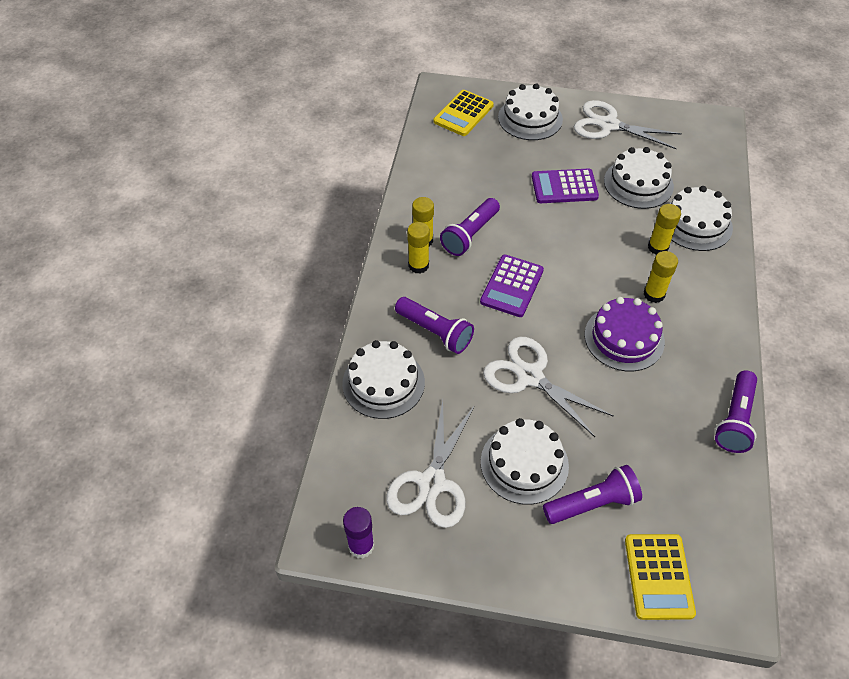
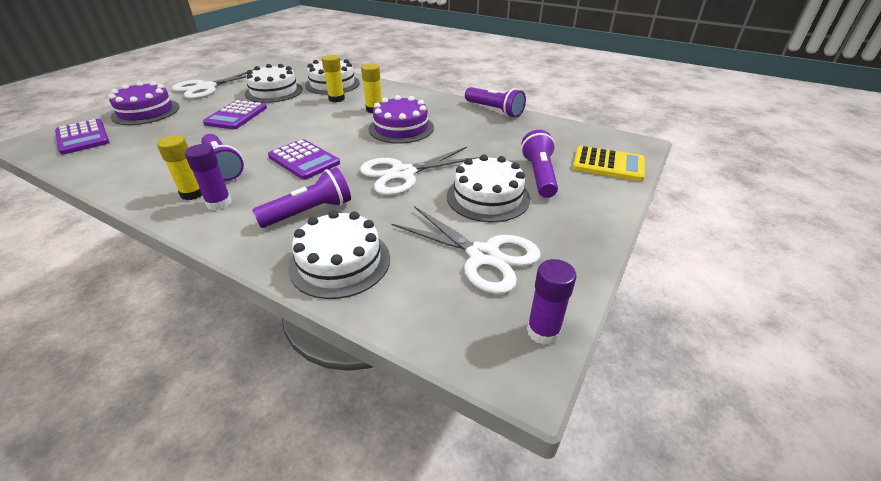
camera: 70 degrees left, 15 degrees down
yellow glue stick [407,222,430,274] -> purple glue stick [185,144,232,210]
yellow calculator [433,90,494,136] -> purple calculator [55,119,109,155]
white cake [498,83,563,140] -> purple cake [108,81,179,125]

